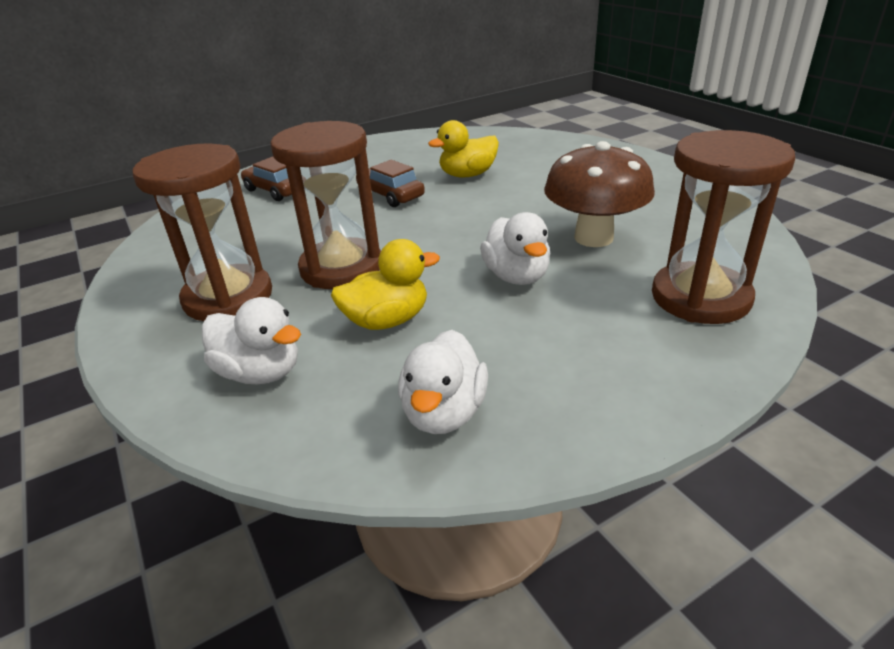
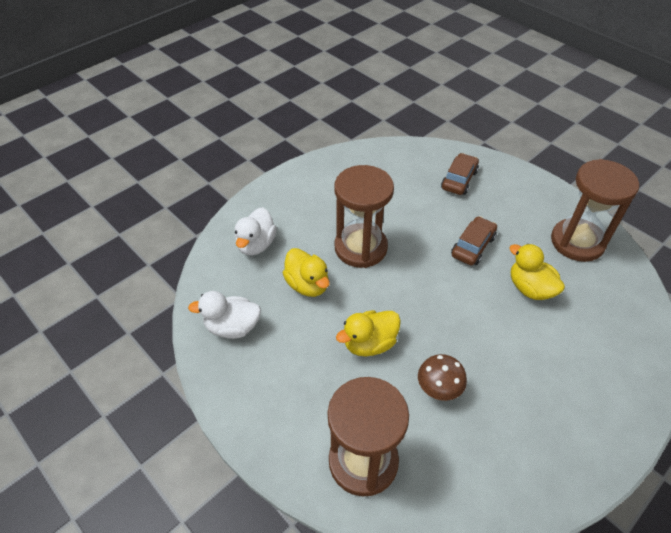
camera: 75 degrees right, 15 degrees up
brown hourglass [132,144,272,321] -> brown hourglass moved to [551,159,639,262]
white duck [480,212,550,285] -> yellow duck [336,310,401,357]
brown mushroom [544,141,655,247] -> brown mushroom [418,354,467,401], size x0.58

